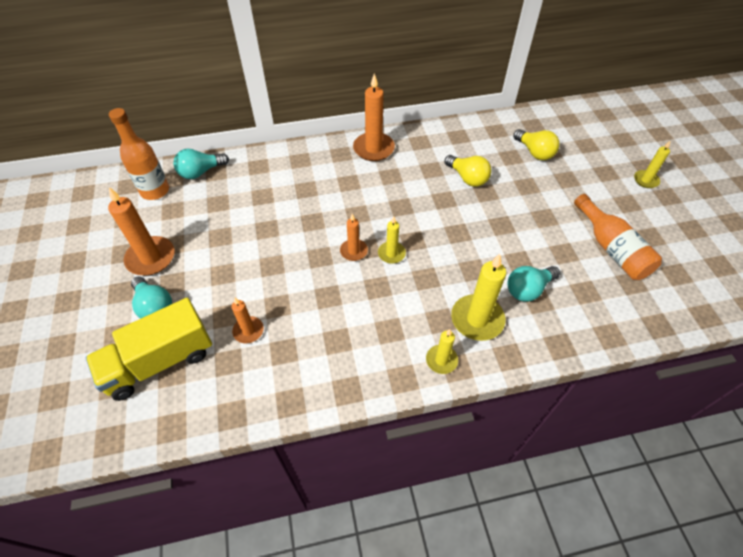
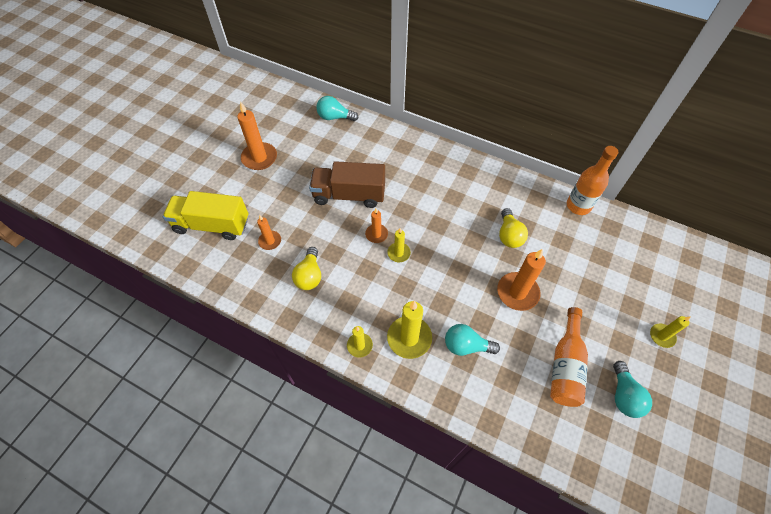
camera: 40 degrees right, 5 degrees up
orange bottle [109,108,169,200] -> orange bottle moved to [567,146,618,215]
turquoise light bulb [131,276,172,319] -> turquoise light bulb moved to [613,361,652,418]
orange candle [353,73,395,161] -> orange candle moved to [497,249,546,311]
yellow light bulb [513,129,560,160] -> yellow light bulb moved to [292,247,321,290]
none -> brown truck [309,161,385,208]

